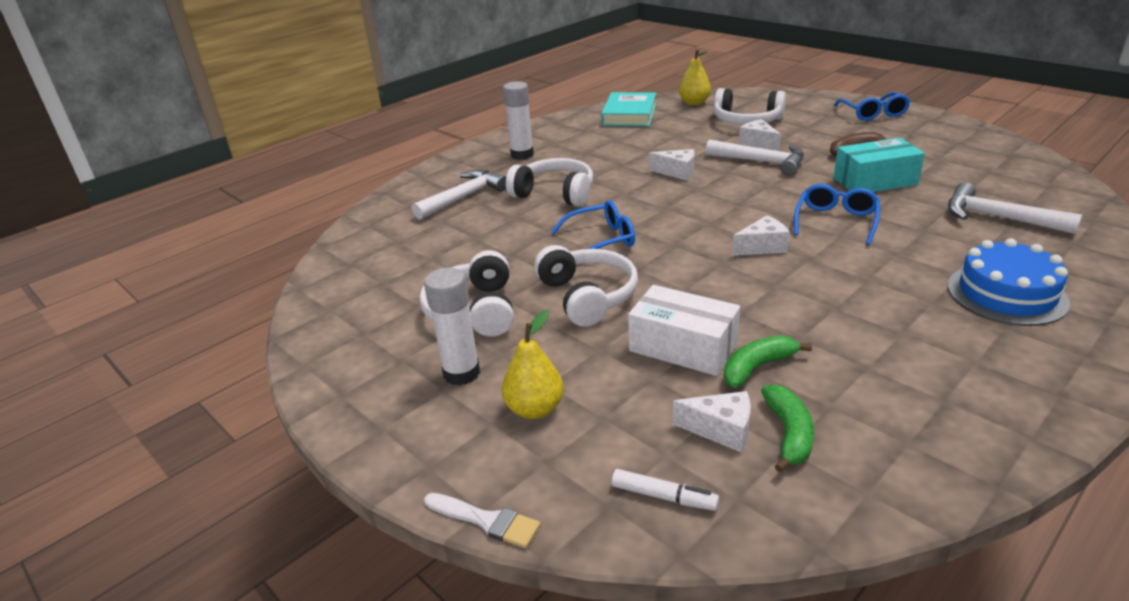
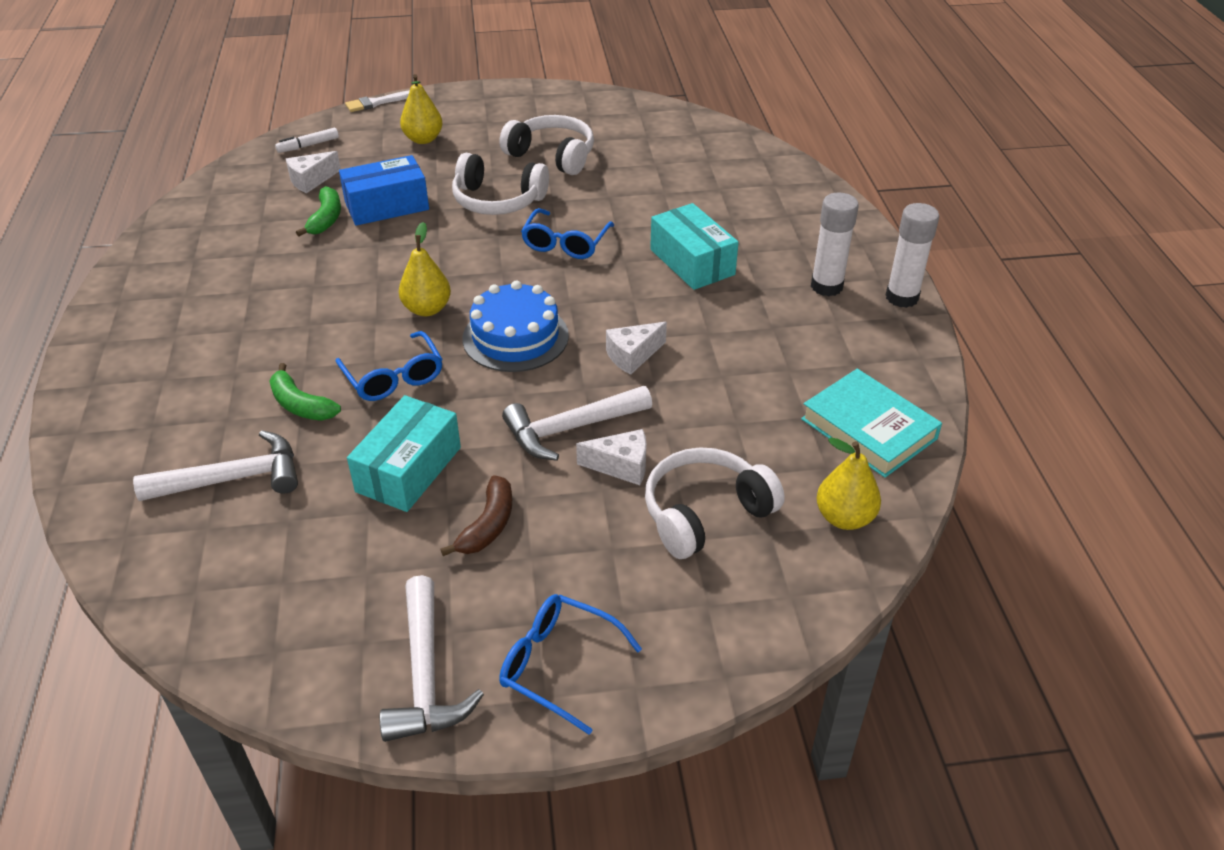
camera: 125 degrees right, 10 degrees up
white hammer [412,170,506,220] -> white hammer moved to [380,575,484,742]
white glue stick [424,268,480,386] -> white glue stick moved to [886,203,939,308]
white headphones [506,158,593,207] -> turquoise box [650,203,739,290]
white box [628,285,740,376] -> blue box [339,155,429,226]
white cheese [732,215,790,256] -> yellow pear [399,222,451,316]
green banana [761,384,814,473] -> green banana moved to [269,363,341,421]
blue cake [947,238,1070,326] -> blue cake moved to [462,280,569,372]

